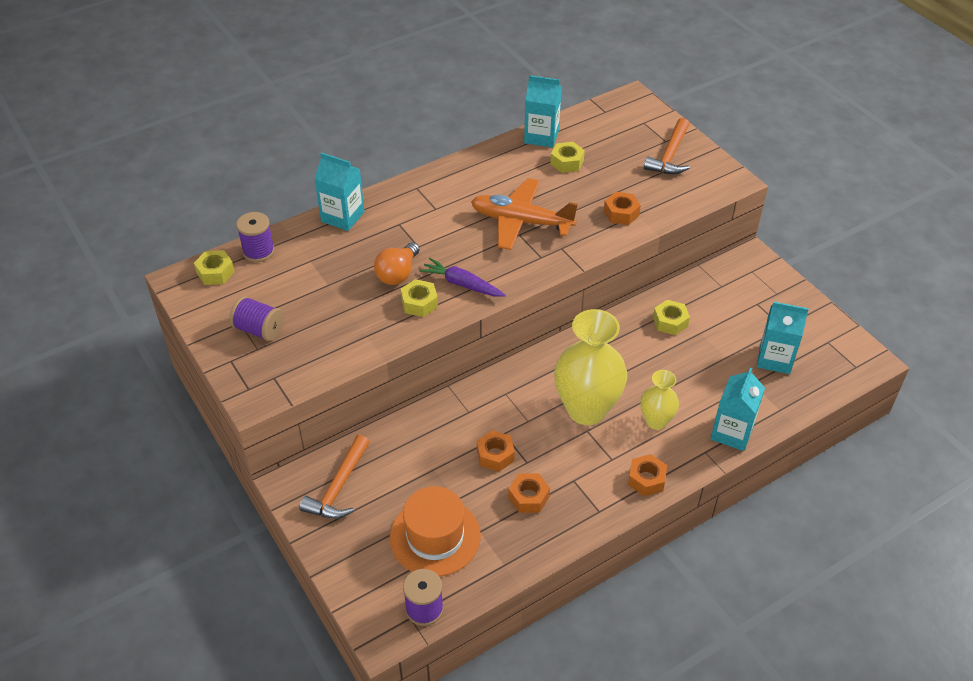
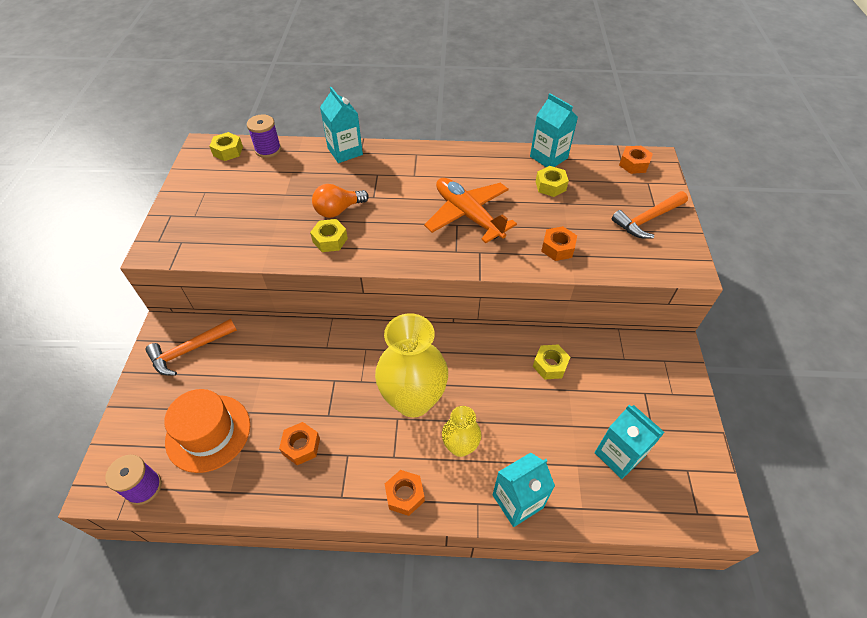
camera: 35 degrees right, 5 degrees up
purple spool [229,296,284,341] -> none
purple carrot [419,258,506,297] -> none
orange nut [477,430,515,472] -> orange nut moved to [619,146,653,174]

